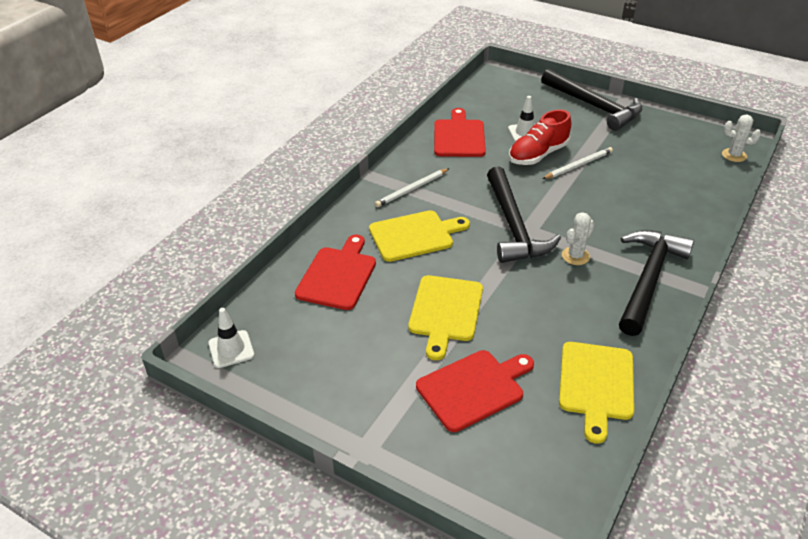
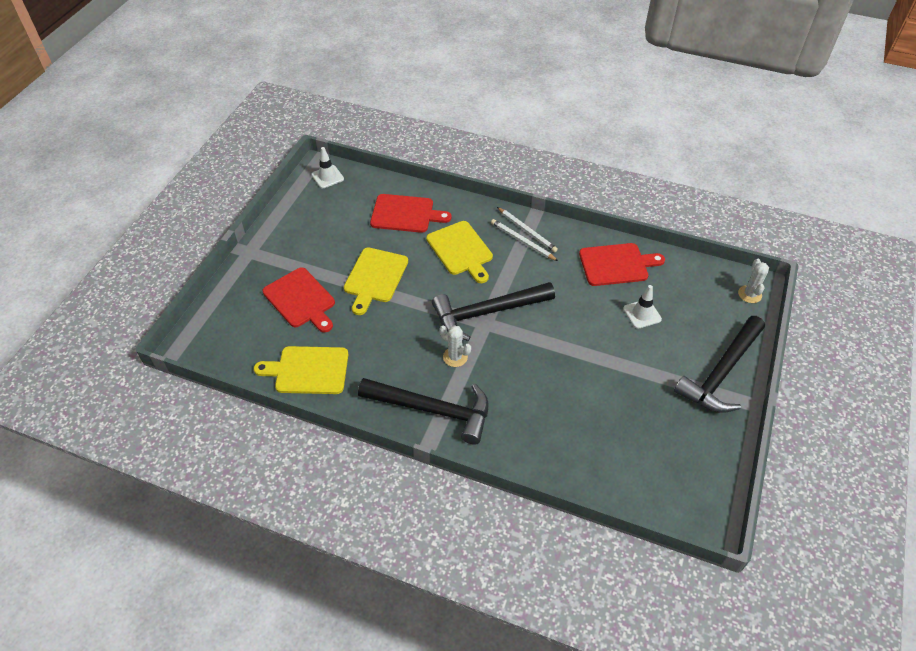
camera: 80 degrees right, 10 degrees up
yellow cutting board [408,275,483,360] -> yellow cutting board turned 75 degrees counterclockwise [344,247,408,315]
red shoe [509,110,571,165] -> none
white pencil [542,147,613,179] -> white pencil moved to [497,207,558,252]
white cactus [722,115,761,162] -> white cactus moved to [738,259,769,303]

